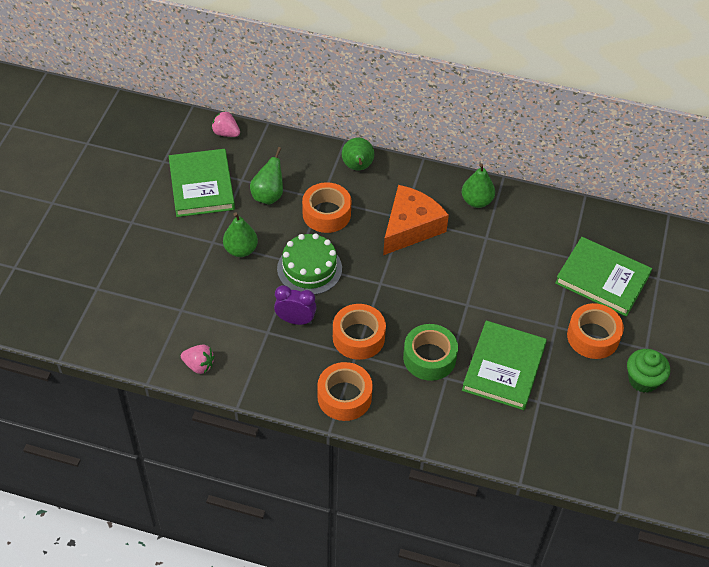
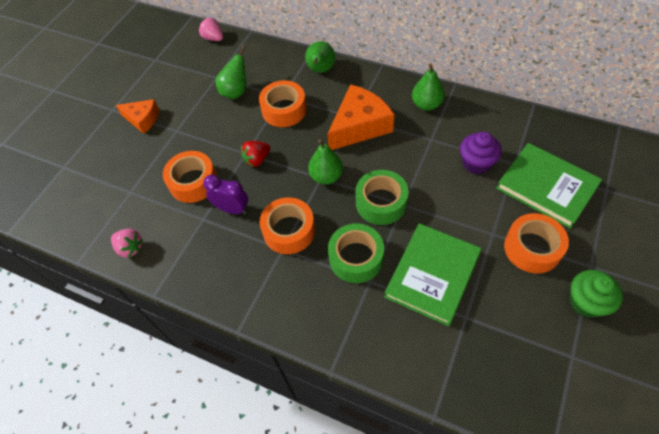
camera: 15 degrees right, 5 degrees up
green book [169,149,235,217] -> none
green pear [223,212,258,257] -> green pear moved to [308,139,343,185]
green cake [277,233,342,295] -> red strawberry [241,141,270,167]
orange tape [317,362,373,421] -> orange tape moved to [163,151,217,203]
none -> orange cheese [116,99,159,134]
none -> green tape [355,170,409,225]
none -> purple cupcake [460,132,502,175]

